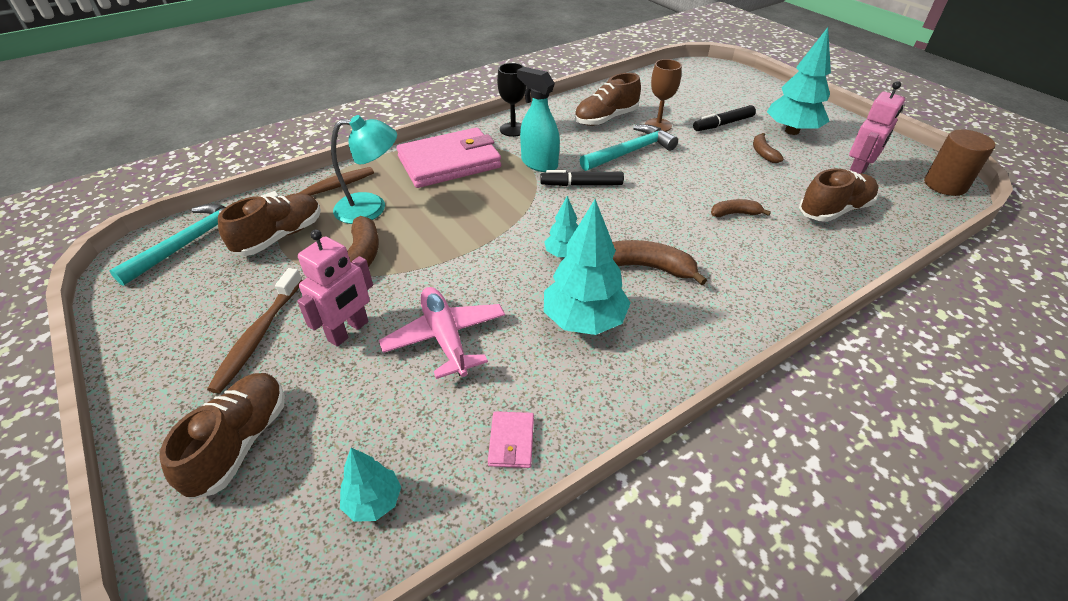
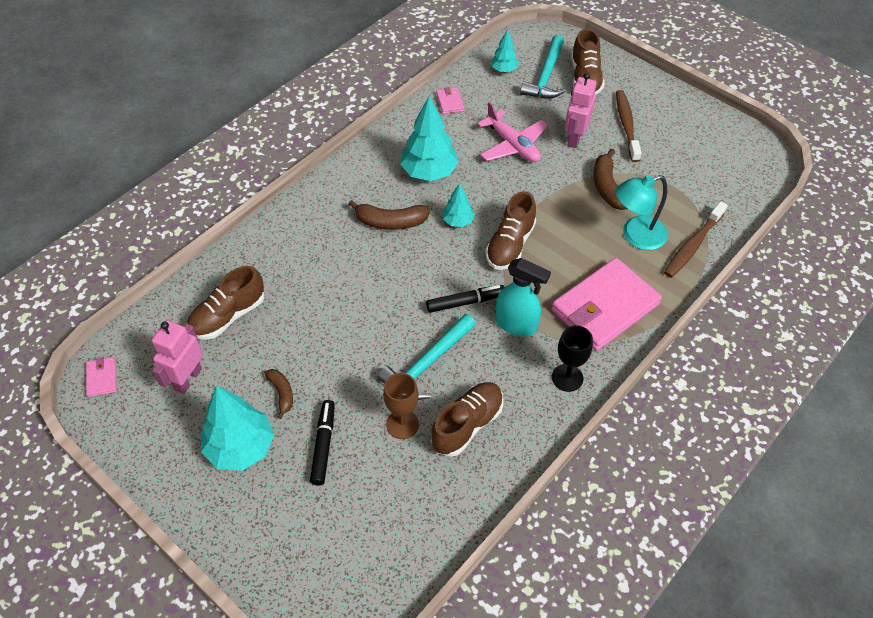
camera: 165 degrees right, 10 degrees up
turquoise hammer [109,203,226,286] -> turquoise hammer moved to [520,35,566,99]
brown shoe [218,193,321,256] -> brown shoe moved to [485,191,536,270]
black marker [693,105,756,131] -> black marker turned 45 degrees counterclockwise [310,400,335,486]
brown banana [711,199,771,217] -> none
brown cylinder [924,129,995,196] -> pink wallet [86,357,117,397]

